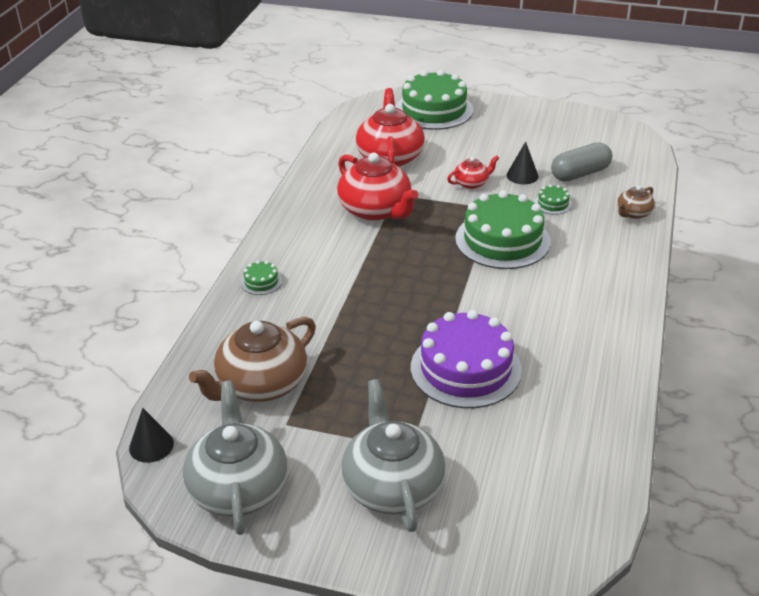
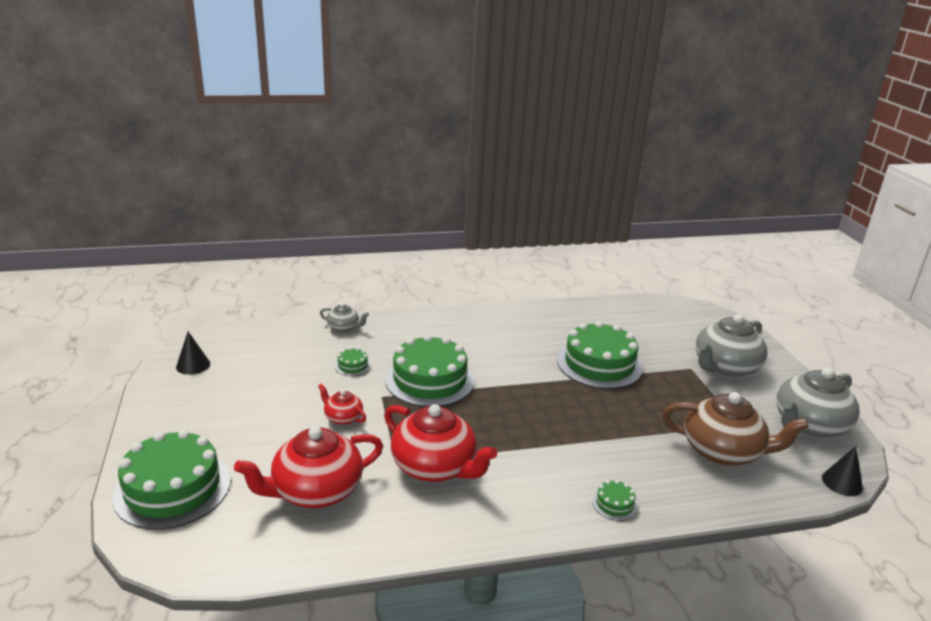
camera: 120 degrees left, 10 degrees down
red teapot [337,152,418,221] -> red teapot turned 105 degrees clockwise [384,404,497,482]
purple cake [411,310,522,408] -> green cake [557,321,643,389]
black cone [507,142,538,184] -> black cone moved to [176,331,210,375]
grey capsule [551,142,612,181] -> none
brown teapot [617,186,655,219] -> grey teapot [320,303,369,332]

